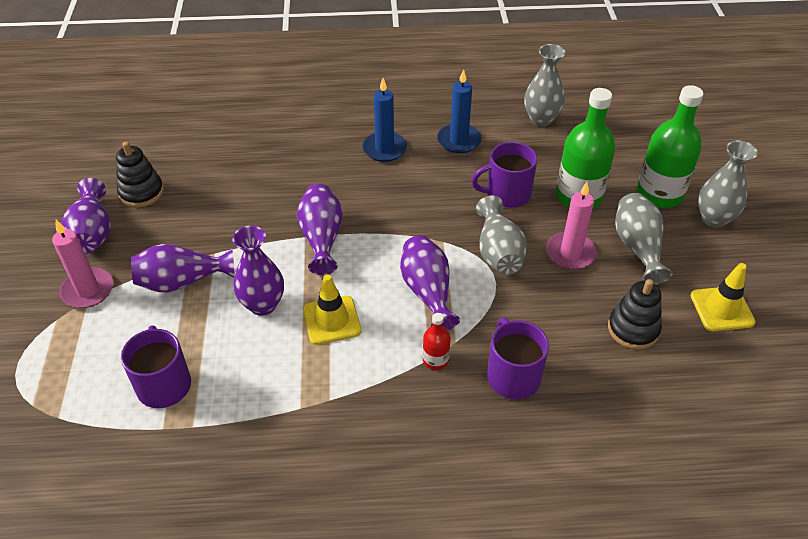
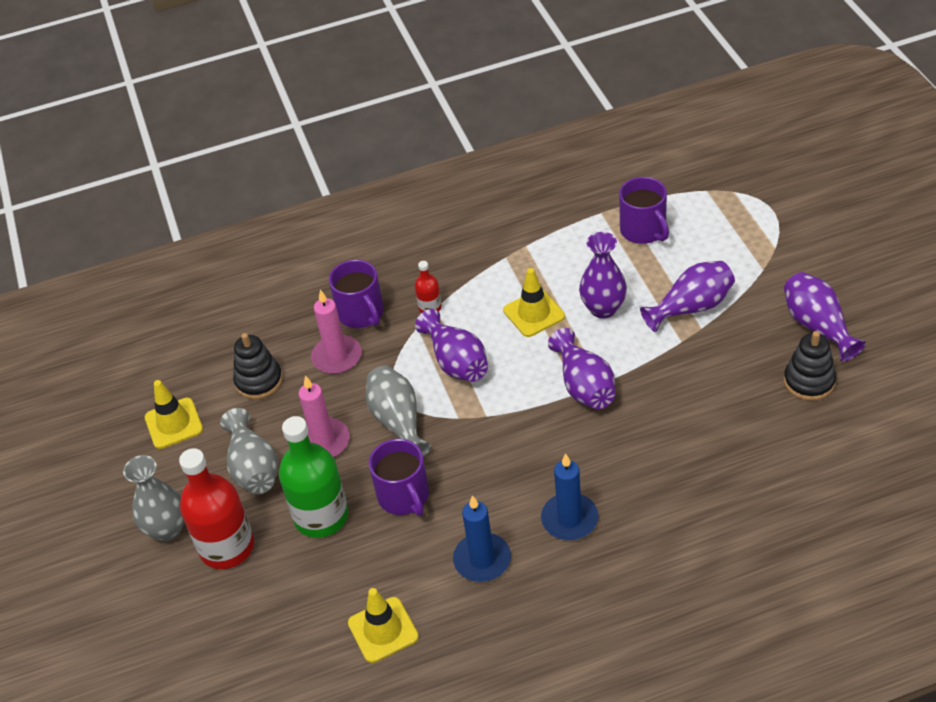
camera: 170 degrees right, 0 degrees up
pink candle [52,220,114,308] -> pink candle moved to [311,290,362,374]
purple mug [471,142,537,208] -> purple mug turned 90 degrees clockwise [369,439,429,516]
grey vase [524,44,565,127] -> yellow traffic cone [348,588,419,663]
green bottle [637,85,703,208] -> red bottle [179,448,254,569]

